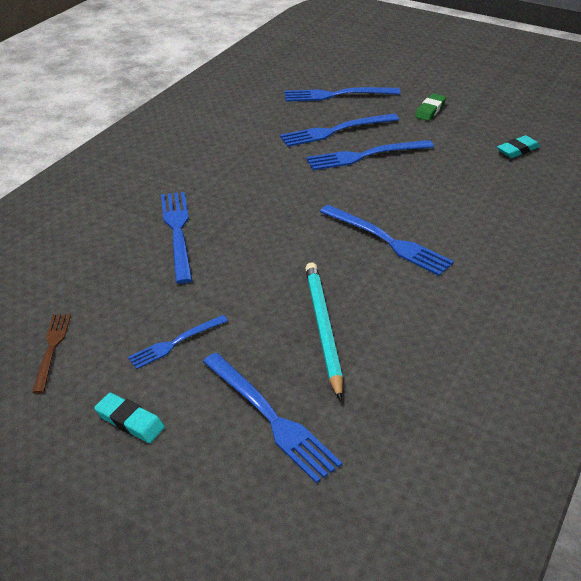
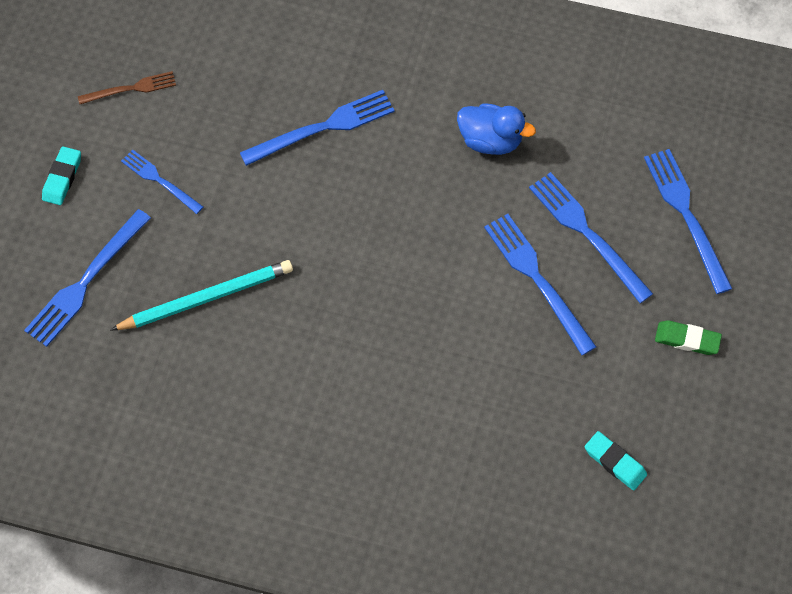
camera: 75 degrees right, 25 degrees up
blue fork [320,205,454,276] -> none
none -> blue duck [457,103,536,155]

